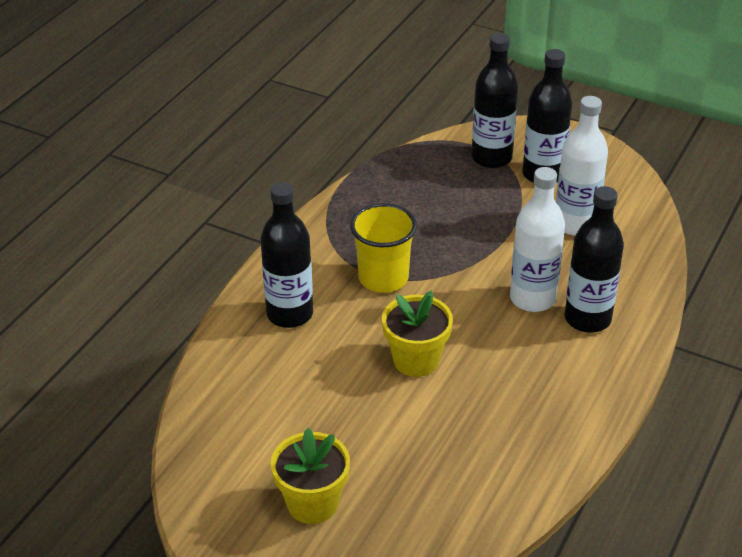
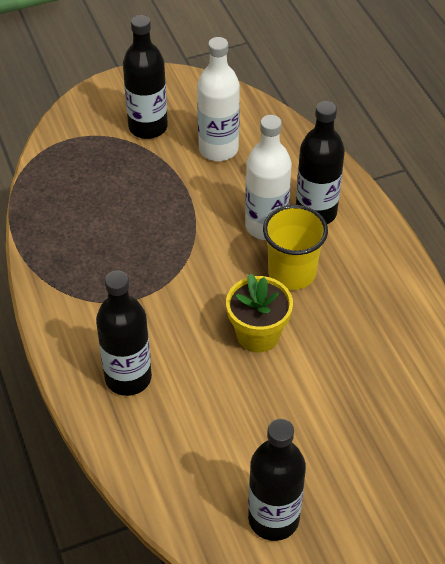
camera: 50 degrees left, 10 degrees up
yellow flower pot [271,428,350,524] -> none
yellow cup [350,203,417,293] -> yellow cup moved to [263,205,328,290]
black bottle [472,33,518,168] -> black bottle moved to [248,419,306,541]

